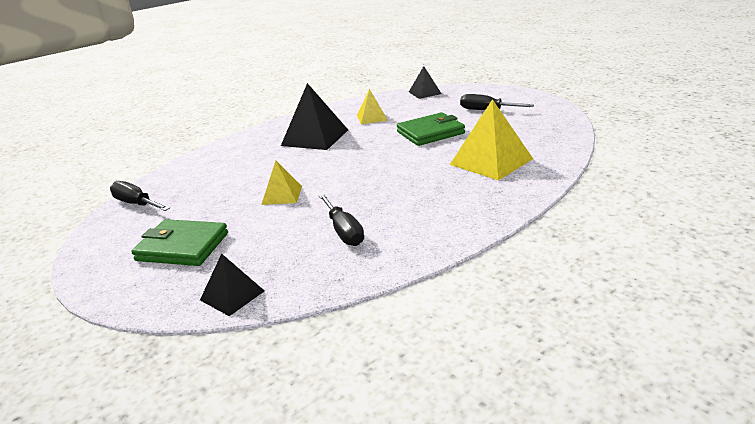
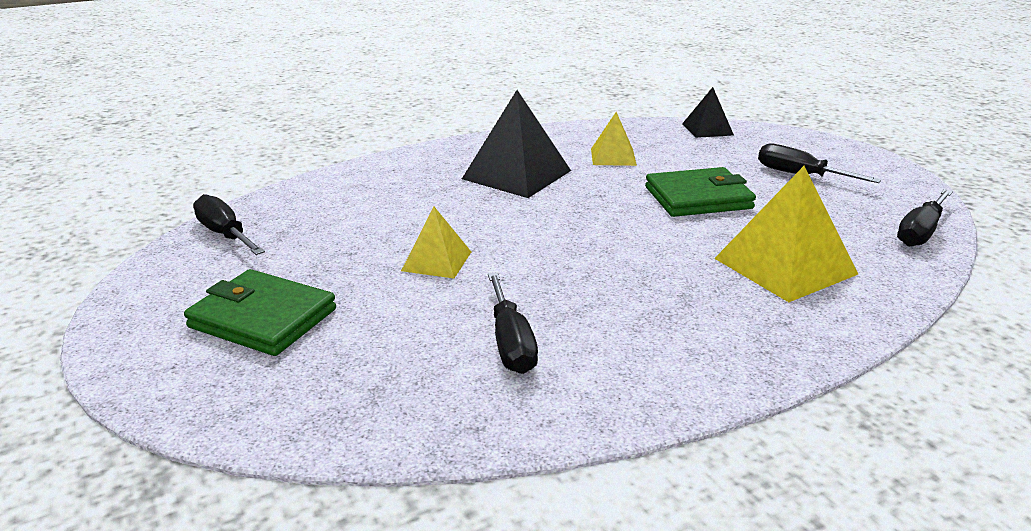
camera: 10 degrees right, 0 degrees up
black pyramid [200,253,264,316] -> none
none -> black screwdriver [897,189,953,247]

